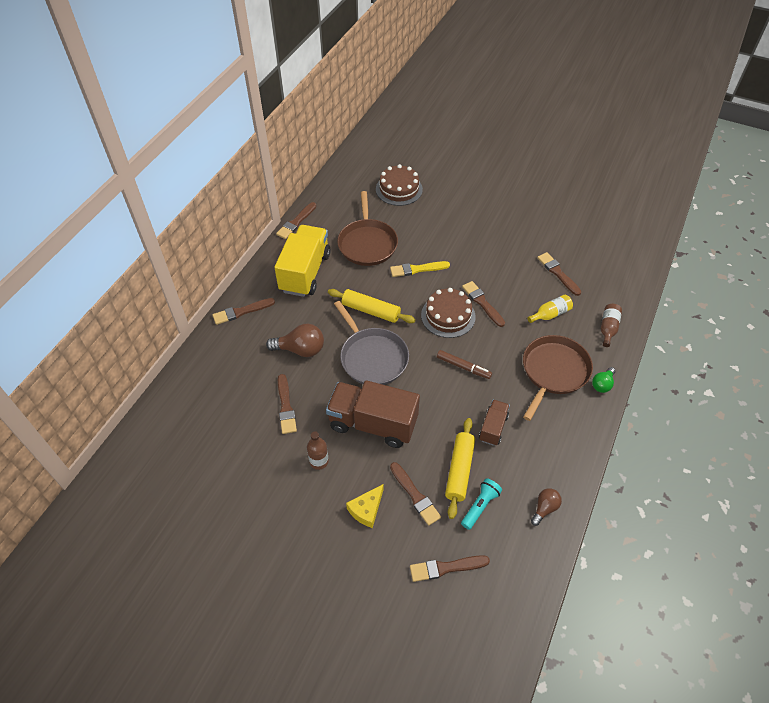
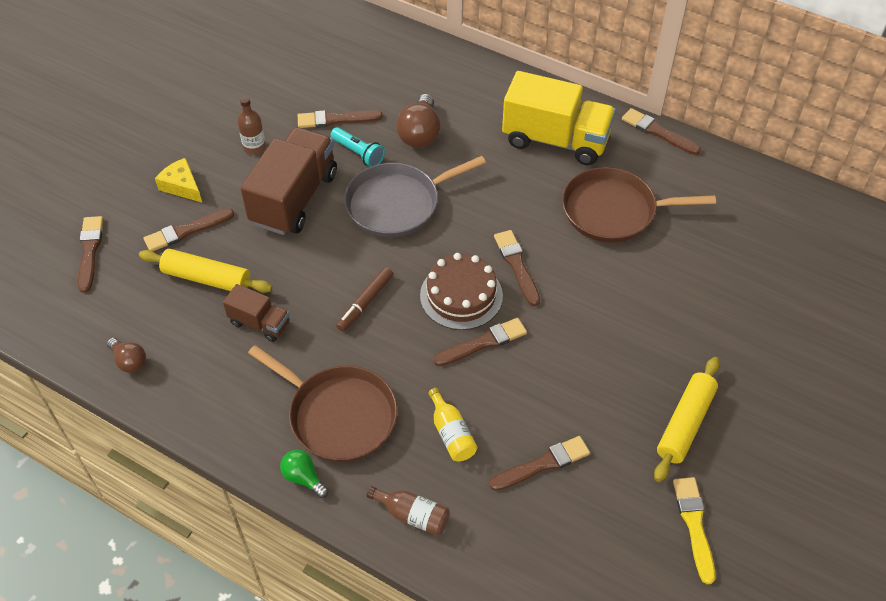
camera: 95 degrees right, 0 degrees up
brown brush [212,298,275,325] -> brown brush moved to [494,230,540,306]
yellow rolling pin [328,289,416,323] -> yellow rolling pin moved to [654,357,720,482]
brown cake [376,164,423,206] -> none
yellow brush [390,261,450,277] -> yellow brush moved to [673,477,715,584]
turquoise flashlight [461,478,502,530] -> turquoise flashlight moved to [331,127,385,167]

